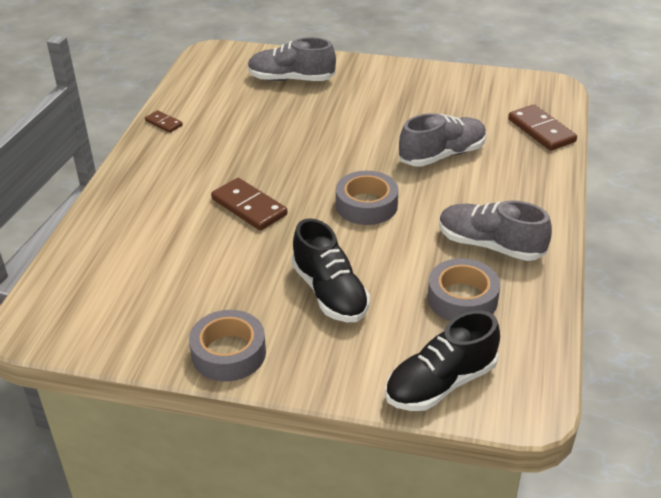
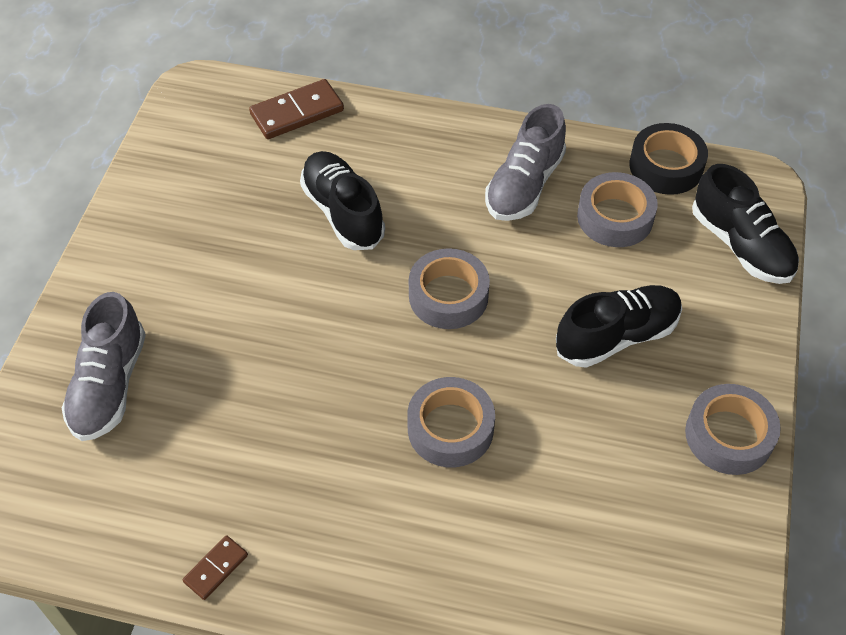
camera: 90 degrees left, 15 degrees up
brown domino [211,178,288,231] -> grey tape [407,377,495,467]
grey shoe [399,113,487,167] -> black shoe [300,151,385,250]
none -> black tape [629,123,708,195]

